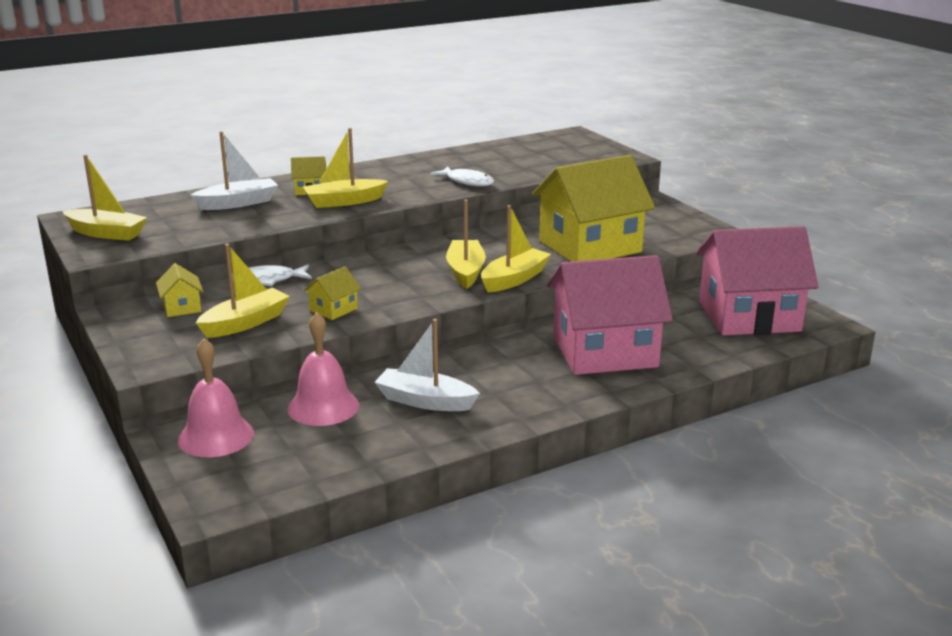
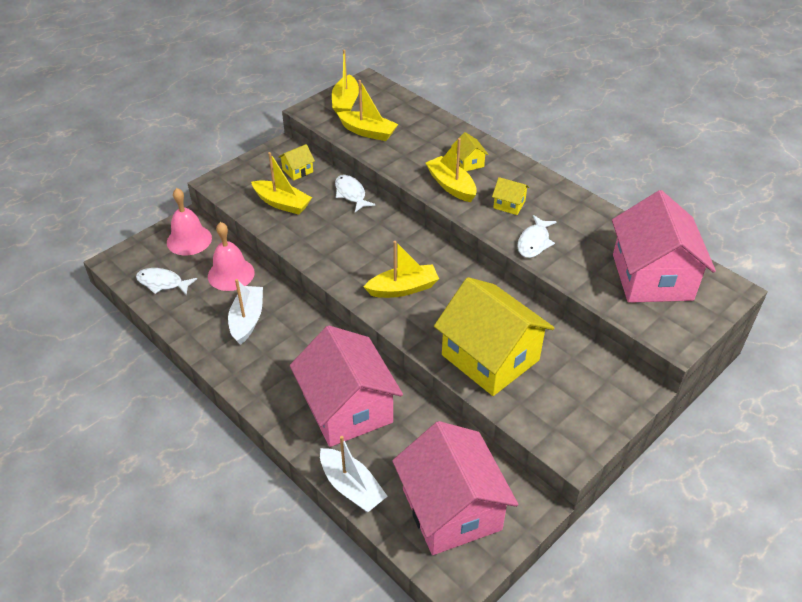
camera: 75 degrees right, 20 degrees up
white boat [190,131,278,210] -> white boat moved to [320,436,388,512]
yellow house [304,266,361,320] -> yellow house moved to [492,177,530,215]
yellow boat [481,205,551,292] -> yellow boat moved to [337,80,398,141]
none -> white fish [136,268,197,295]
none -> pink house [612,190,716,303]

